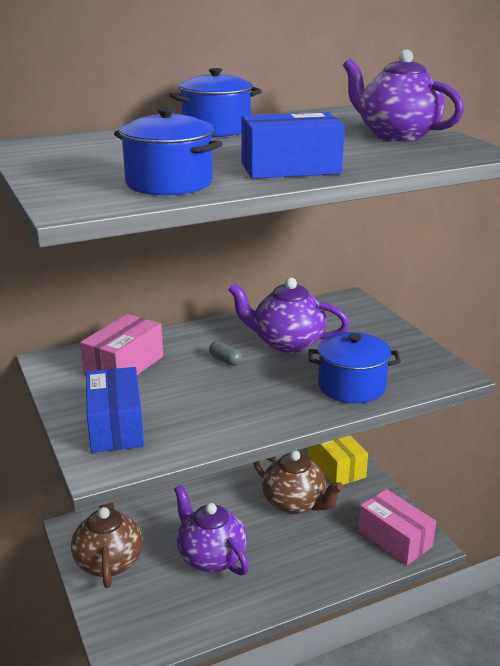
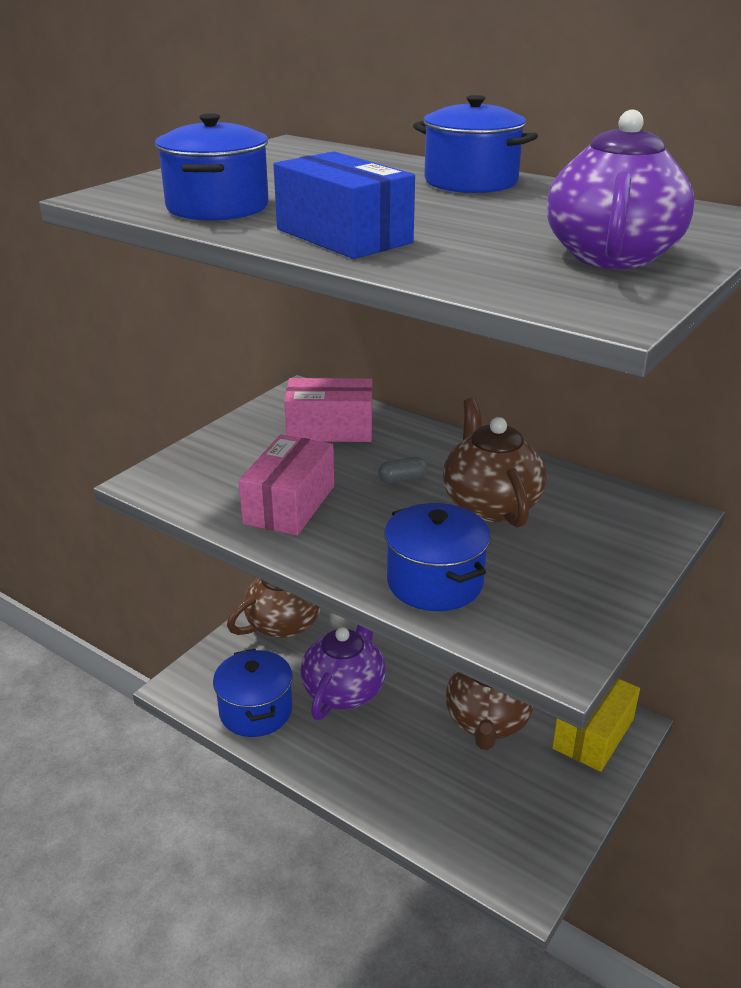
camera: 60 degrees right, 5 degrees up
blue box [86,367,144,453] -> none
grey capsule [209,341,242,366] -> grey capsule turned 60 degrees clockwise [378,457,428,483]
purple teapot [228,278,349,353] -> brown teapot [443,398,546,528]
pink box [358,489,436,565] -> pink box moved to [239,434,334,536]
none -> blue pot [213,649,293,737]

